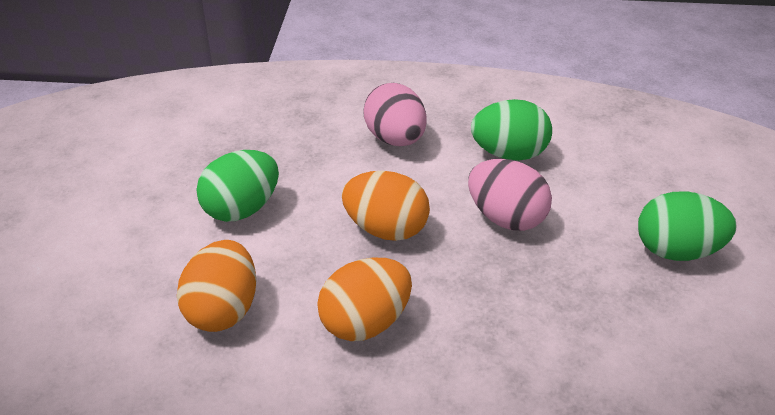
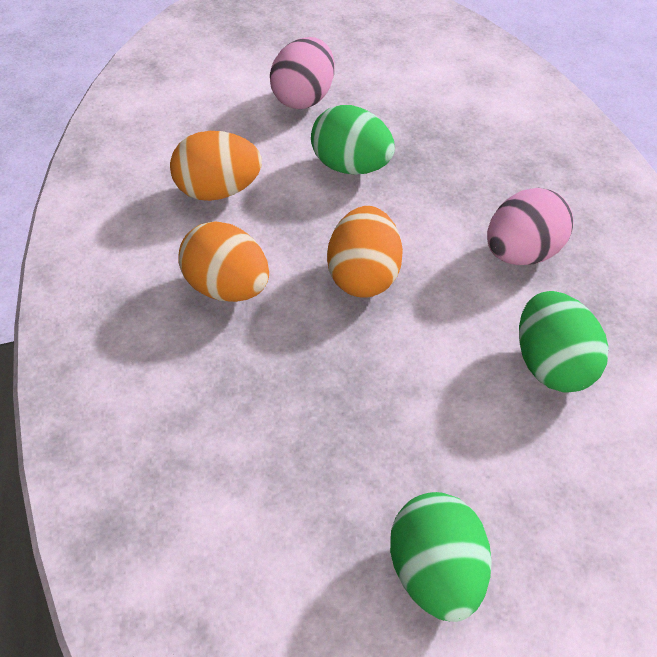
camera: 75 degrees right, 10 degrees up
pink egg [468,159,552,231] -> pink egg moved to [270,37,335,109]

